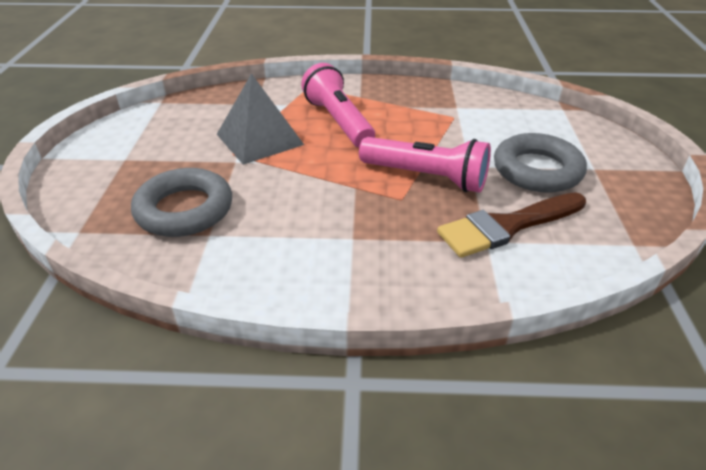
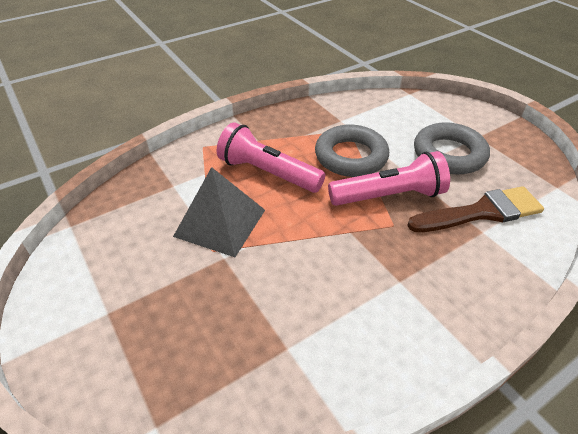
camera: 35 degrees left, 5 degrees up
grey ring [131,168,232,237] -> grey ring moved to [315,125,389,177]
brown brush [437,192,586,258] -> brown brush turned 135 degrees counterclockwise [407,186,544,232]

